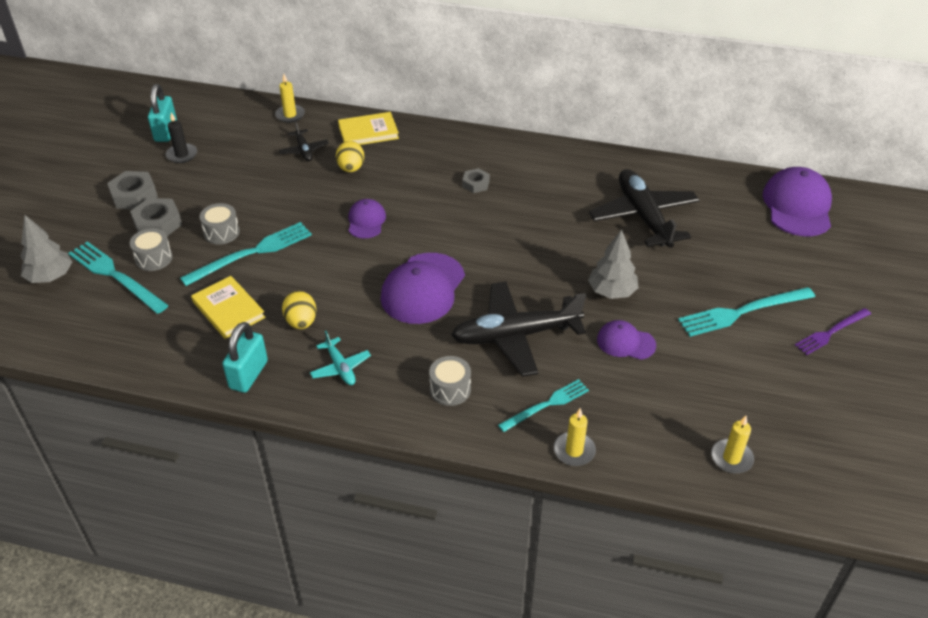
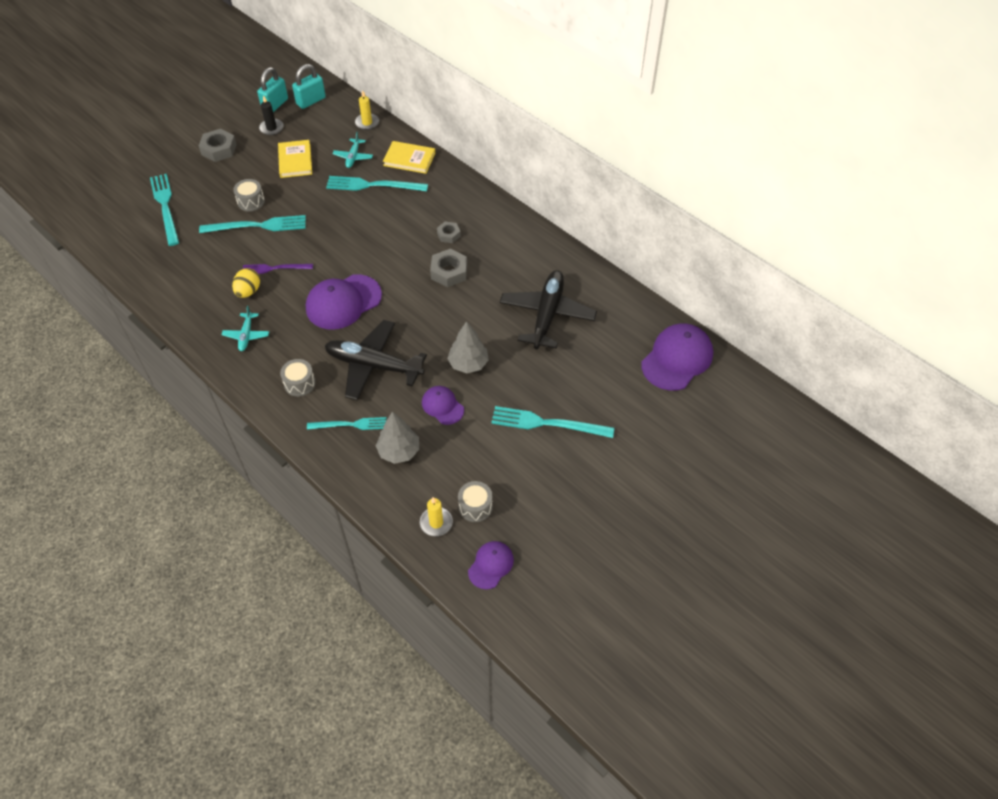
camera: 30 degrees right, 10 degrees up
grey tree [20,215,72,283] -> grey tree moved to [376,411,419,464]
grey nut [130,198,182,236] -> grey nut moved to [430,249,467,287]
grey drum [130,228,173,271] -> grey drum moved to [458,481,493,522]
yellow book [191,276,266,339] -> yellow book moved to [278,140,312,178]
turquoise padlock [222,322,268,393] -> turquoise padlock moved to [292,64,326,109]
black plane [279,121,329,161] -> turquoise plane [333,132,373,168]
yellow egg [336,141,364,172] -> turquoise fork [326,176,428,191]
purple cap [348,199,386,238] -> purple cap moved to [468,541,514,589]
yellow candle [554,408,596,466] -> none
purple fork [795,308,871,355] -> purple fork moved to [243,264,313,274]

